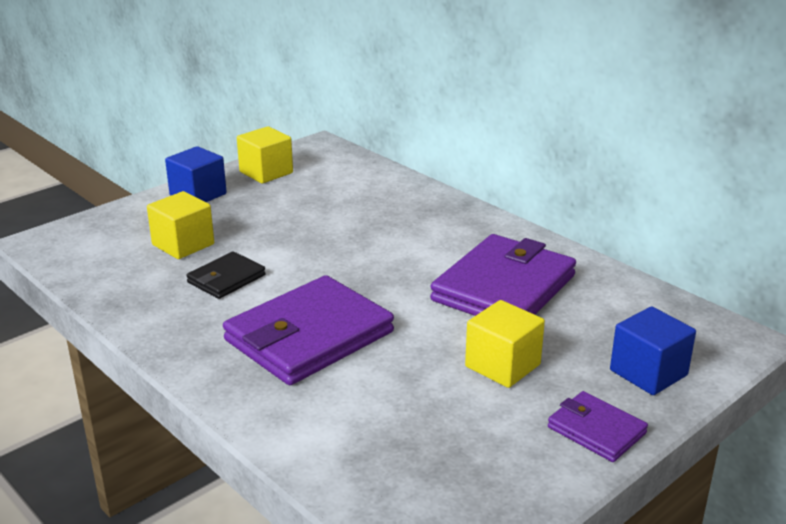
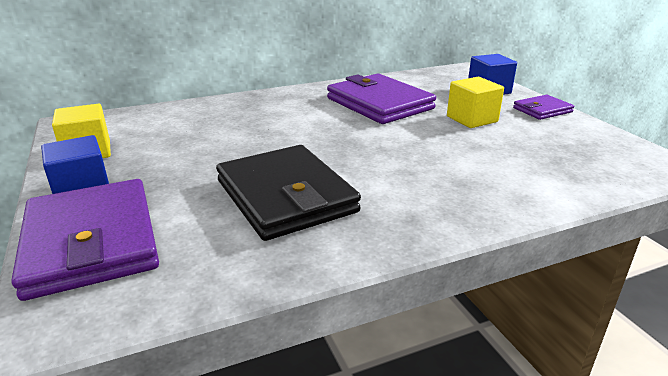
camera: 70 degrees left, 0 degrees up
yellow cube [147,191,214,259] -> none
black wallet [186,252,266,299] -> black wallet [216,145,361,241], size x1.98
purple wallet [223,275,394,385] -> purple wallet moved to [11,179,159,301]

